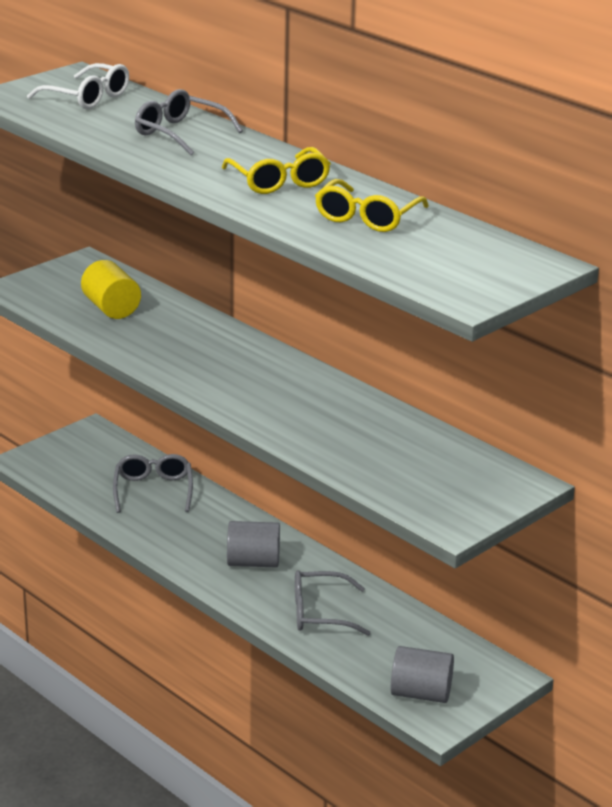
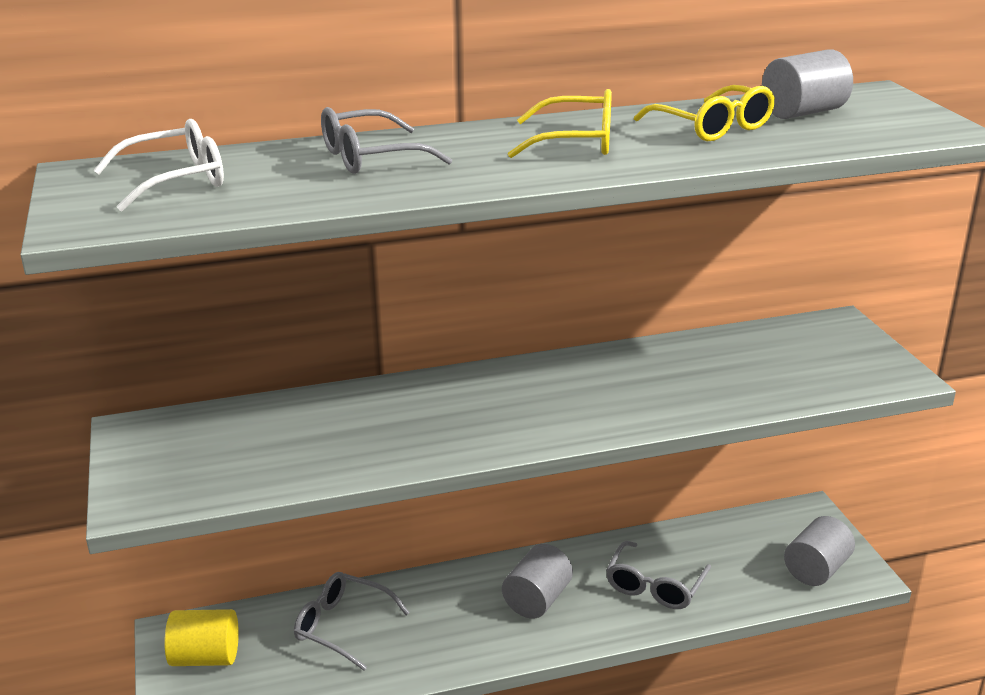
camera: 60 degrees left, 0 degrees up
yellow cylinder [81,260,141,319] -> yellow cylinder moved to [164,609,239,666]
none -> grey cylinder [762,49,853,119]

